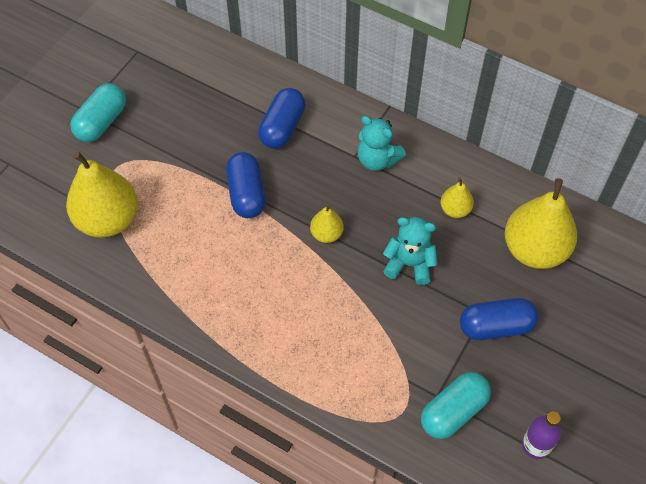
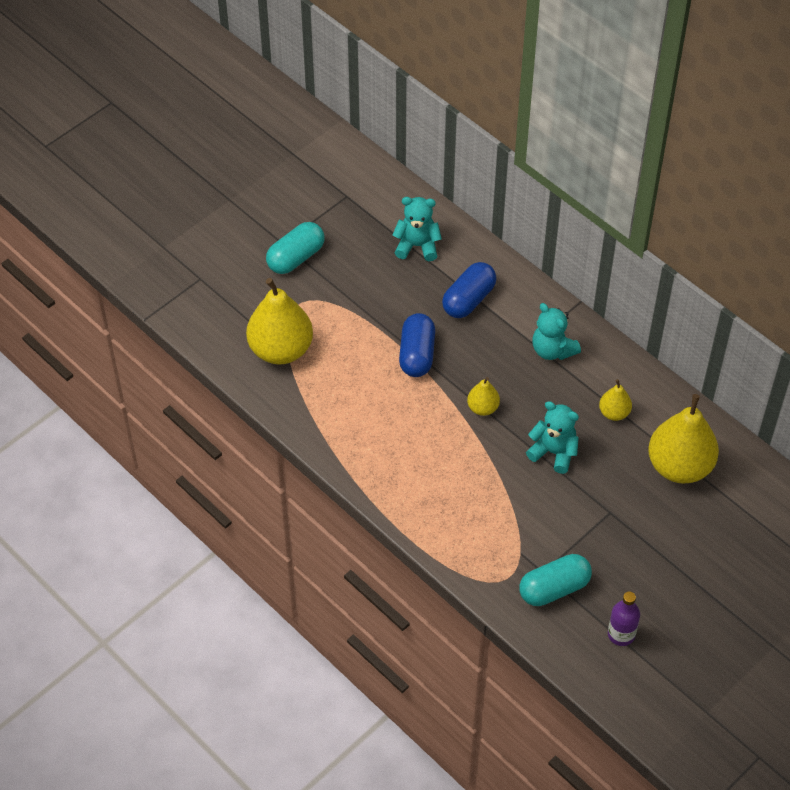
camera: 15 degrees right, 5 degrees down
blue capsule [460,298,538,340] -> none
none -> turquoise teddy bear [393,197,442,261]

